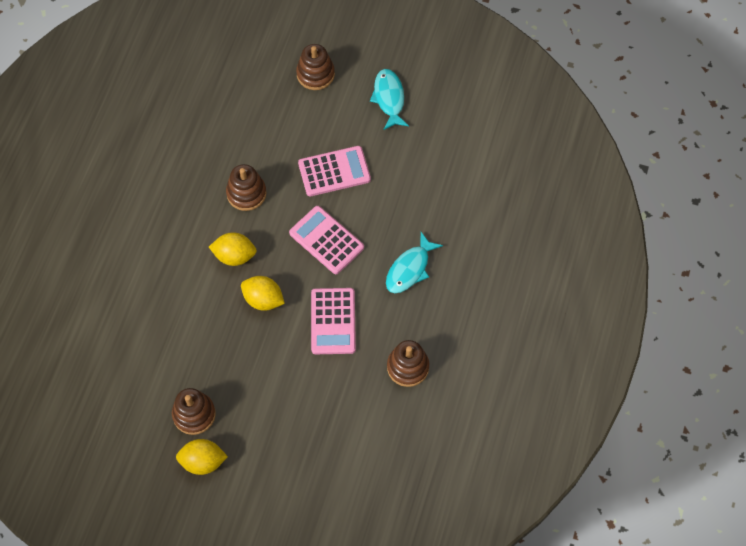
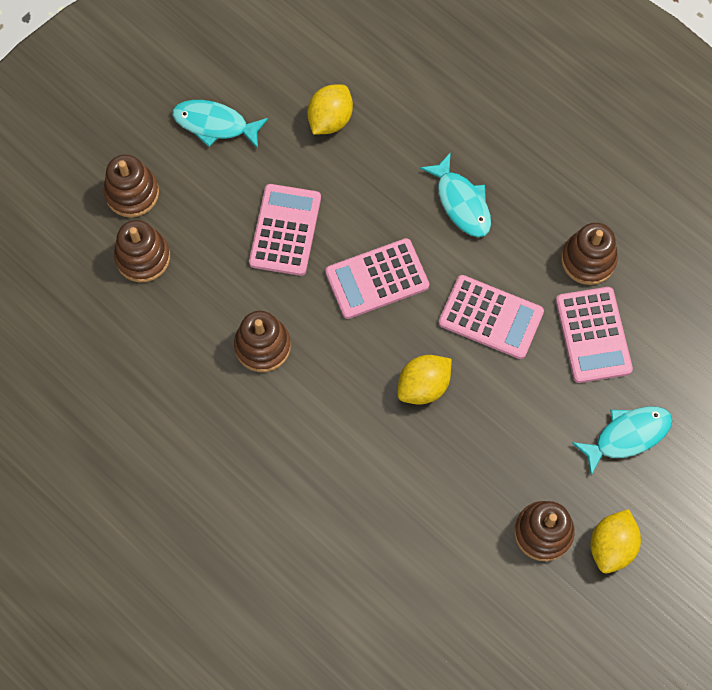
camera: 65 degrees left, 5 degrees up
yellow lemon [209,232,257,266] -> yellow lemon moved to [307,84,353,135]
none -> brown stacking toy [114,220,170,282]
none -> pink calculator [556,287,633,383]
none -> turquoise fish [572,406,673,475]

